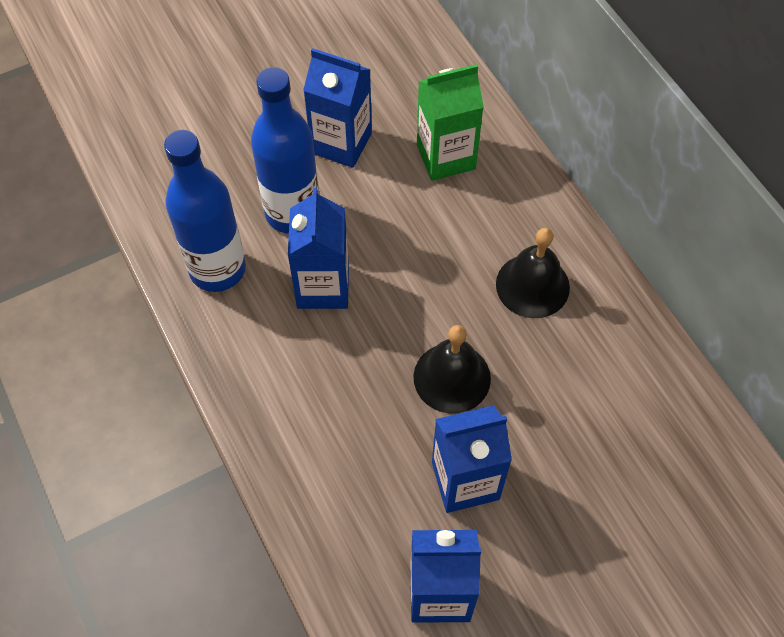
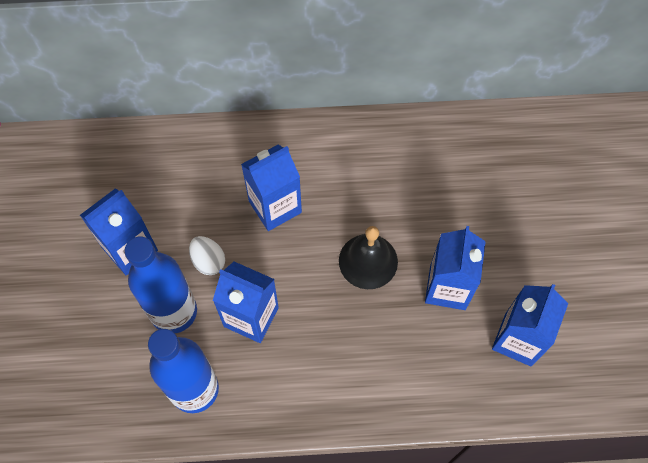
camera: 65 degrees left, 5 degrees up
green carton [417,64,484,181] -> none
black bell [496,228,570,318] -> none
none -> white egg [189,236,225,275]
none -> blue carton [241,145,302,231]

